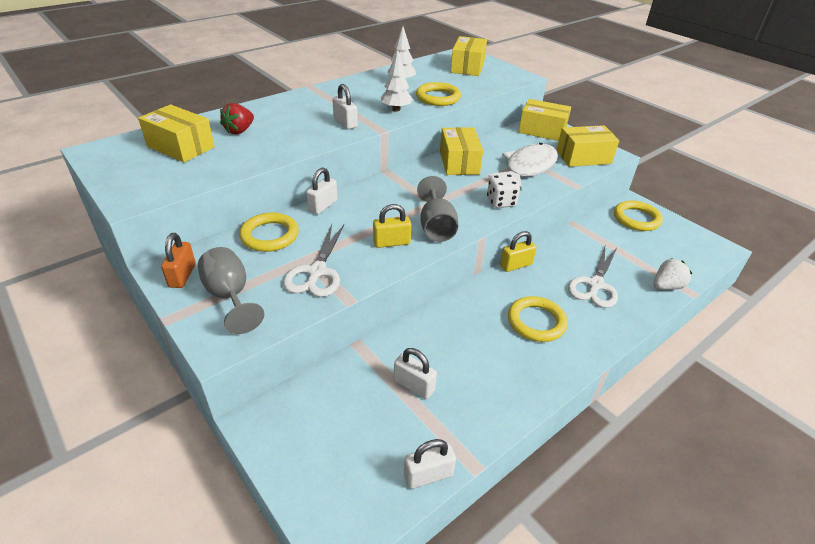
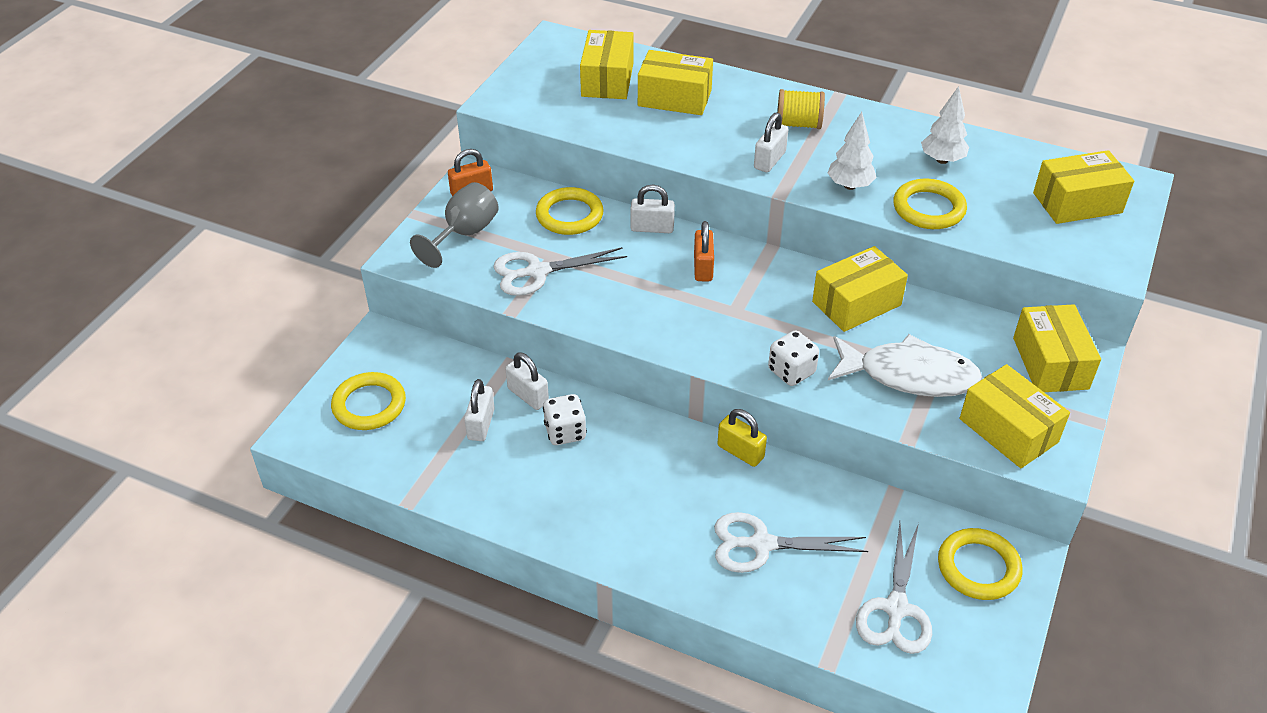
camera: 65 degrees right, 5 degrees up
red strawberry [220,103,254,135] -> yellow box [638,50,713,115]
yellow padlock [373,204,411,248] -> none
white padlock [404,439,456,489] -> white padlock moved to [505,352,549,410]
grey goblet [417,176,458,242] -> none
yellow ring [508,296,568,342] -> yellow ring moved to [331,372,406,430]
white strawberry [654,258,692,290] -> none
none -> white dice [543,394,587,445]
none -> orange padlock [694,221,714,281]
none -> yellow spool [777,89,825,129]
none -> white scissors [856,523,932,654]

